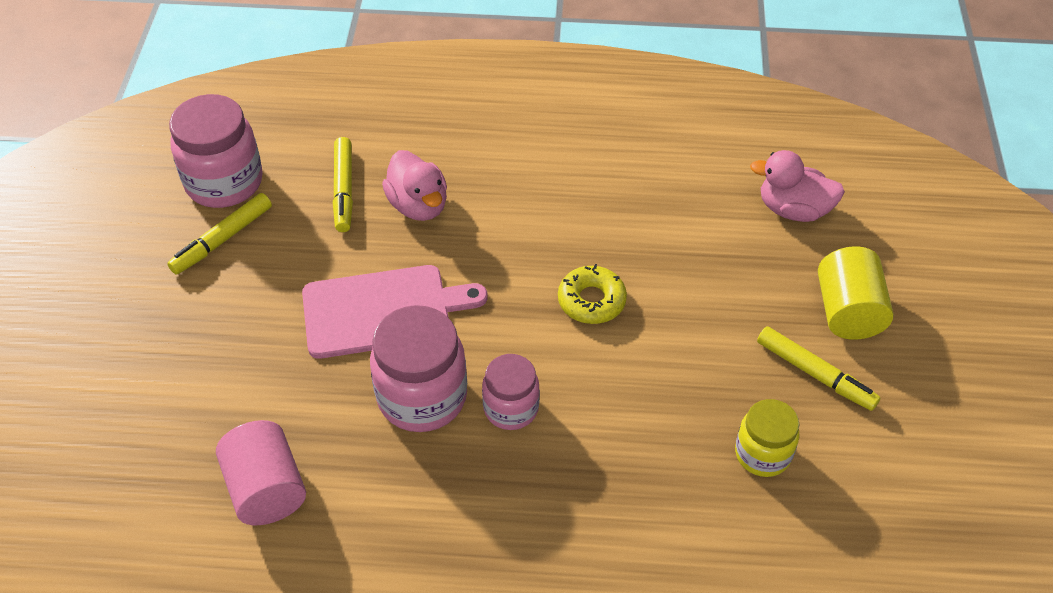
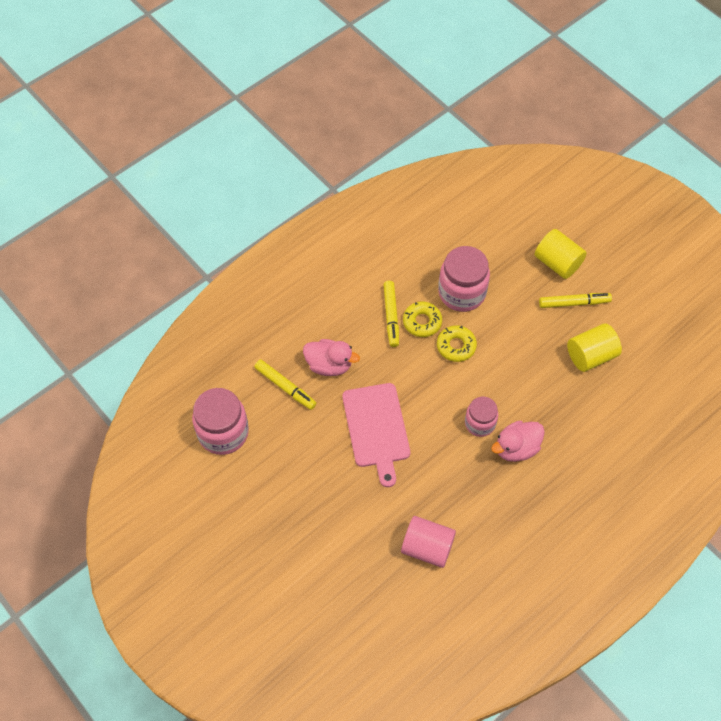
camera: 45 degrees left, 10 degrees up
yellow marker [167,193,272,275] -> yellow marker moved to [383,281,399,347]
pink cutting board [302,265,488,359] -> pink cutting board turned 135 degrees clockwise [342,383,410,487]
pink jar [370,305,467,432] -> pink jar moved to [438,246,490,312]
yellow jar [735,399,799,477] -> yellow cylinder [567,323,622,372]
pink duck [750,150,845,222] -> pink duck moved to [491,421,545,462]
none -> yellow donut [403,302,442,337]

